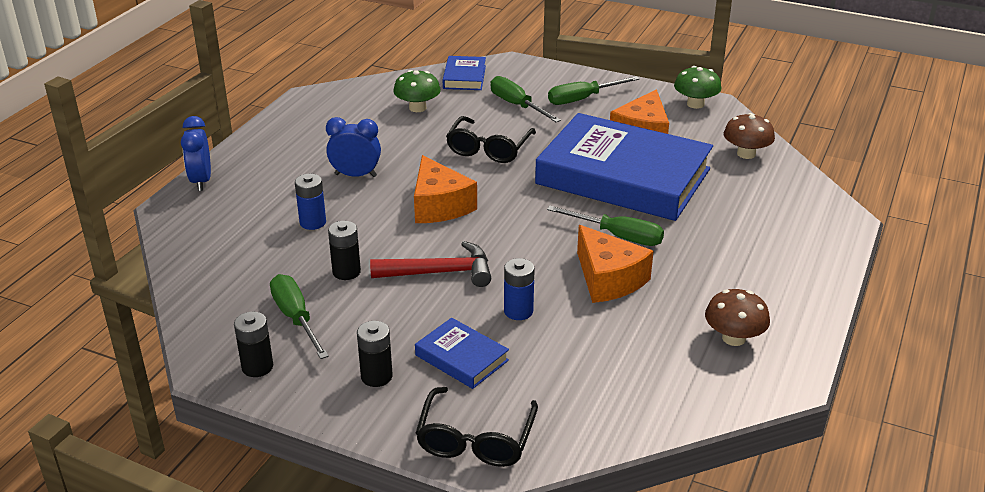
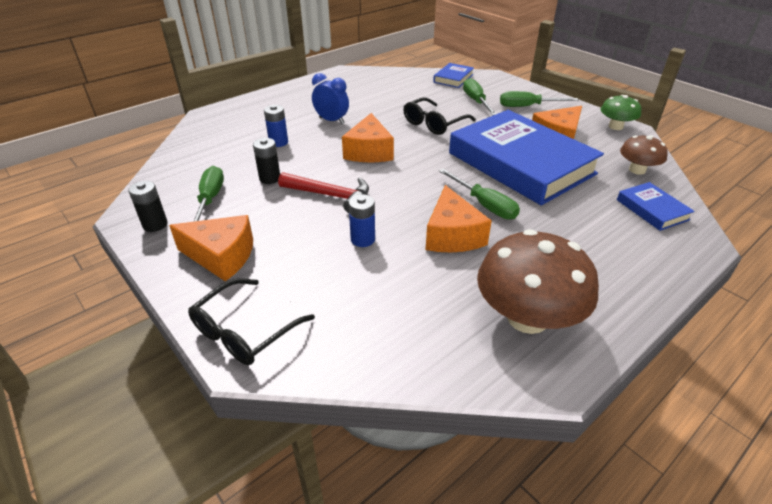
camera: 25 degrees right, 5 degrees up
blue clock [181,116,211,191] -> none
black battery [357,321,393,387] -> orange cheese [169,215,253,281]
green mushroom [393,70,441,112] -> none
blue book [415,318,509,389] -> blue book moved to [617,182,695,231]
brown mushroom [705,289,770,346] -> brown mushroom [477,229,599,334], size x1.83

